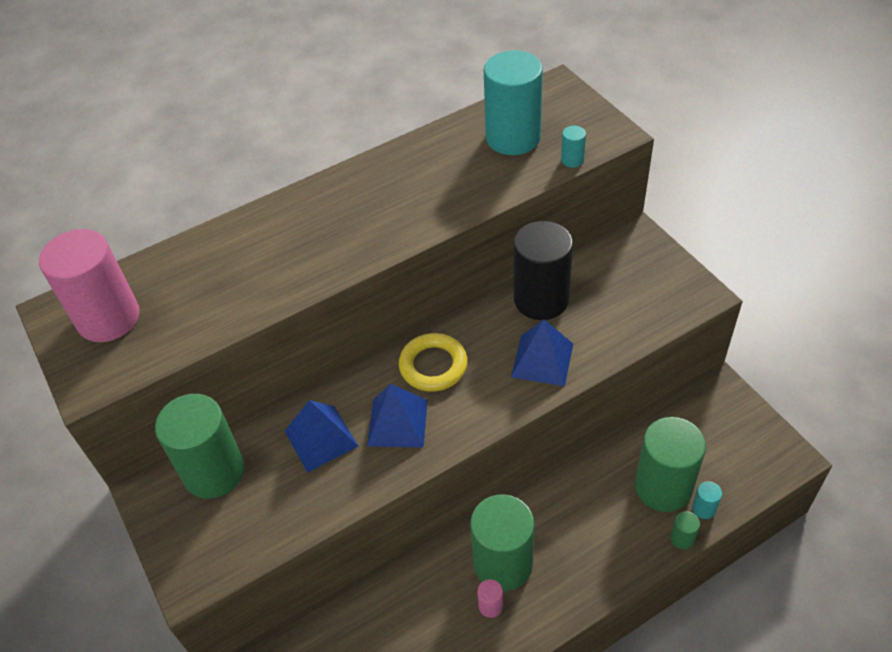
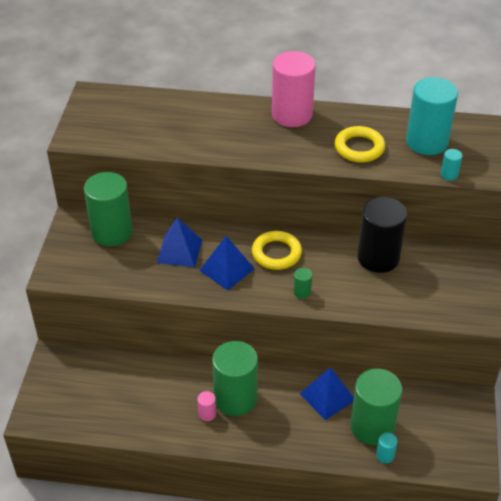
camera: 35 degrees right, 5 degrees down
pink cylinder [39,229,140,342] -> pink cylinder moved to [272,51,316,127]
blue pyramid [511,319,573,386] -> blue pyramid moved to [300,367,354,420]
green cylinder [670,511,700,549] -> green cylinder moved to [293,268,312,299]
none -> yellow ring [335,126,385,163]

